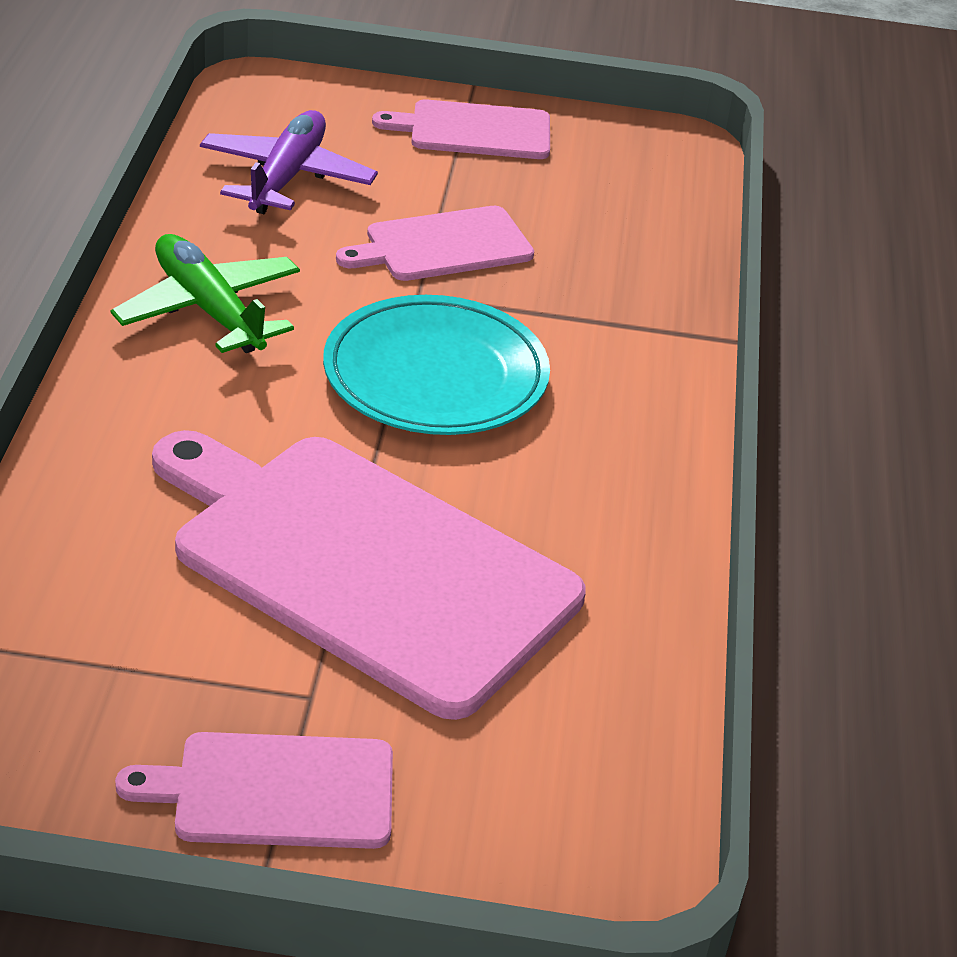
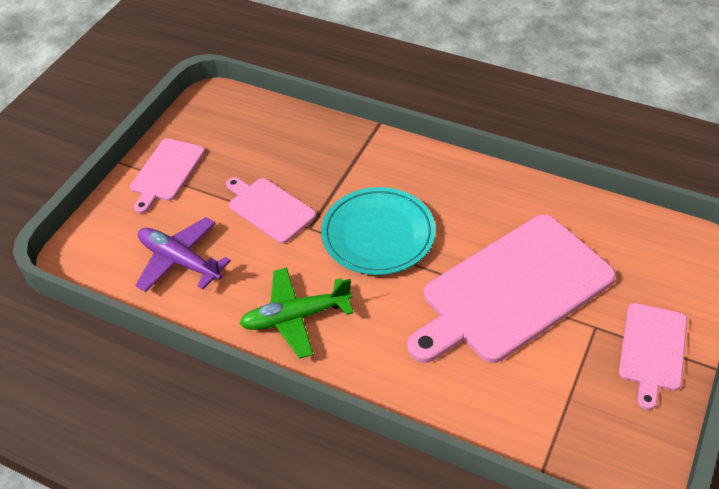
camera: 65 degrees left, 10 degrees up
pink cutting board [336,206,534,281] -> pink cutting board turned 135 degrees clockwise [226,177,316,244]

